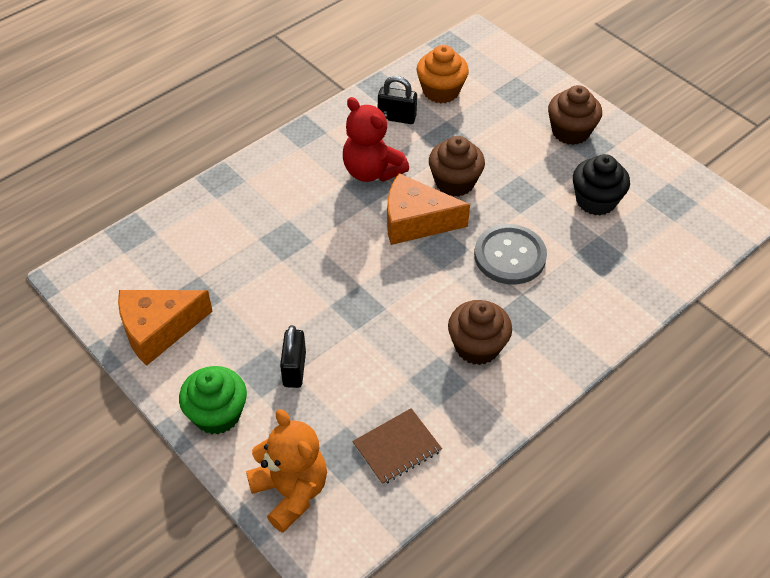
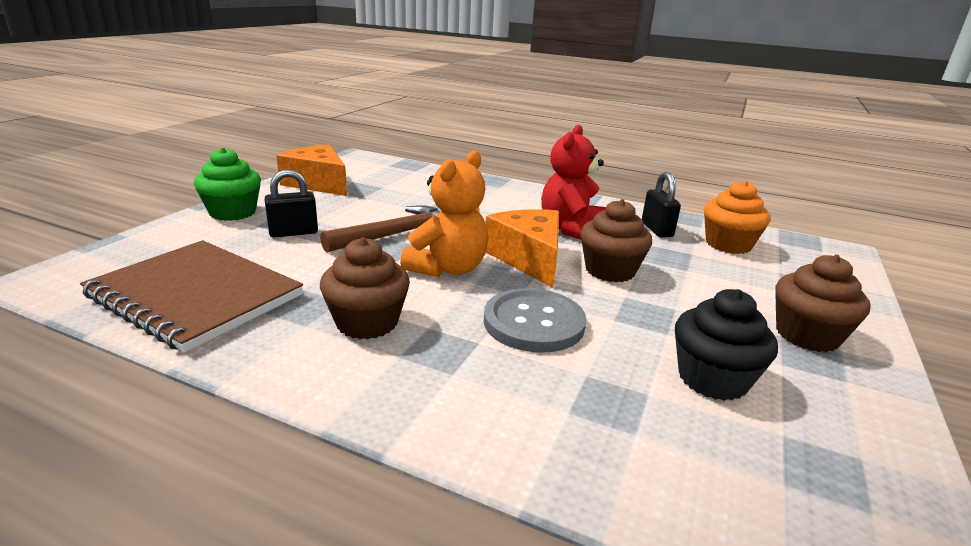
camera: 65 degrees right, 25 degrees down
orange teddy bear [246,409,327,533] -> orange teddy bear moved to [400,150,488,277]
brown notebook [352,408,442,485] -> brown notebook [80,240,303,353], size x1.96
none -> brown hammer [320,205,441,252]

